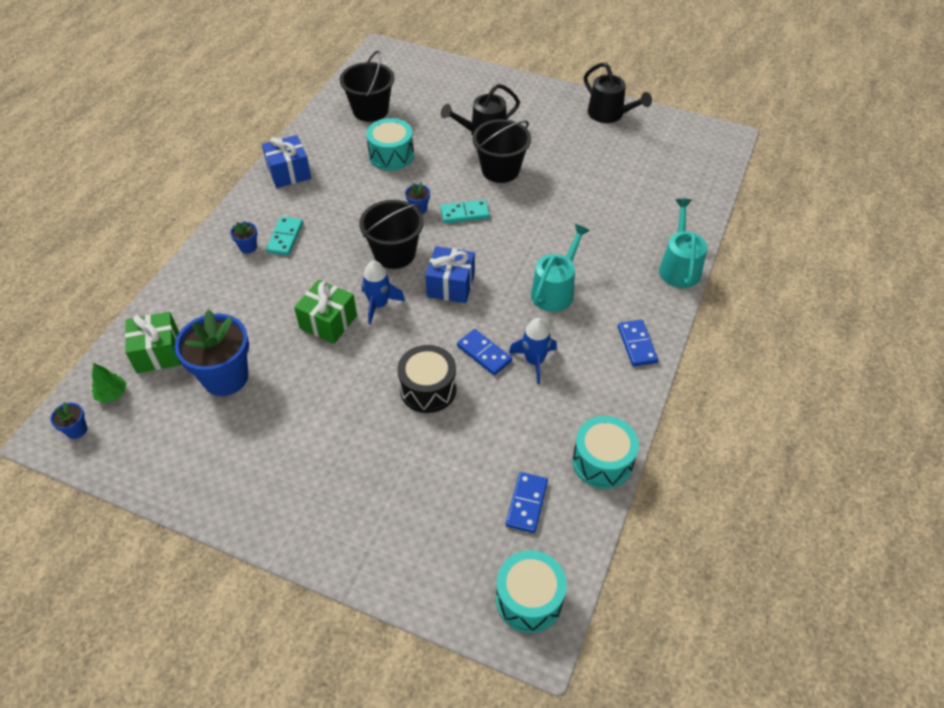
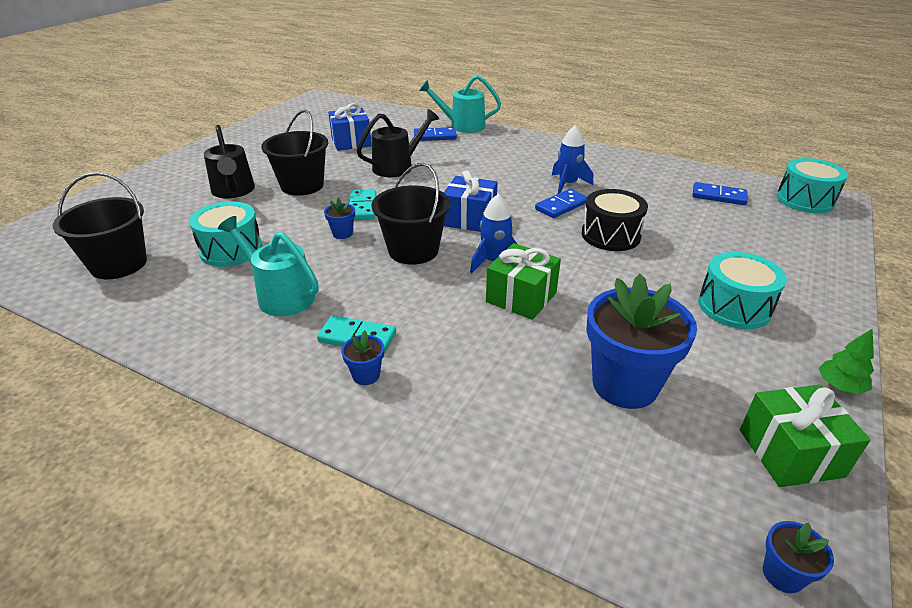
camera: 85 degrees left, 15 degrees down
green tree [92,363,126,403] -> green tree moved to [819,329,874,394]
green gift [125,312,181,373] -> green gift moved to [740,385,871,487]
blue gift [262,135,311,188] -> blue gift moved to [328,103,372,151]
turquoise watering can [531,224,590,312] -> turquoise watering can moved to [218,216,319,316]
turquoise drum [572,416,639,489] -> turquoise drum moved to [698,252,787,329]
black watering can [584,62,652,123] -> black watering can moved to [357,109,439,177]
blue domino [618,320,658,366] -> blue domino moved to [414,127,457,141]

